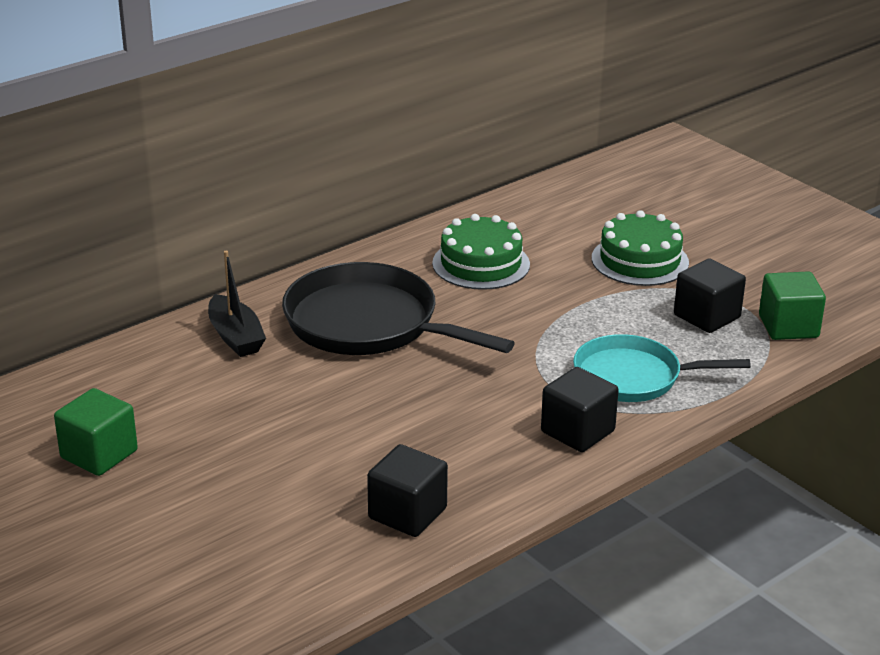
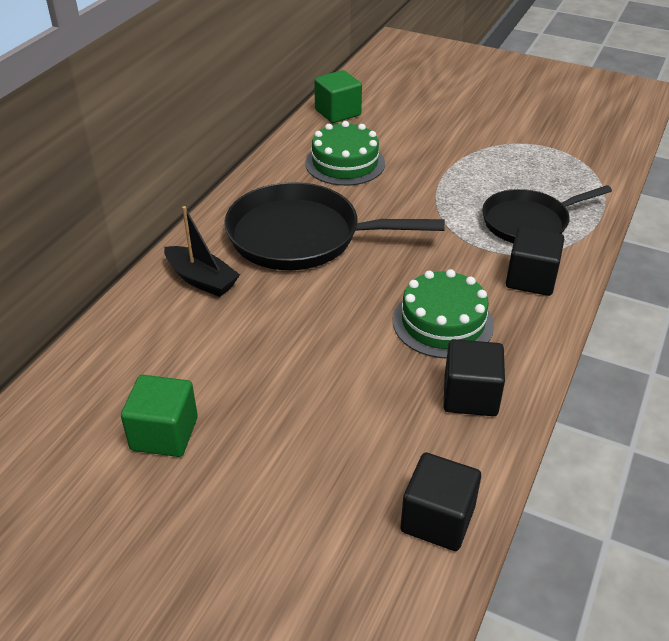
camera: 25 degrees left, 10 degrees up
turquoise pan [573,334,751,402] -> black pan [482,185,612,243]
green cake [592,210,689,286] -> green cake moved to [393,269,494,358]
black cube [674,258,746,333] -> black cube moved to [400,452,481,551]
green cube [759,271,826,340] -> green cube moved to [314,70,362,123]

